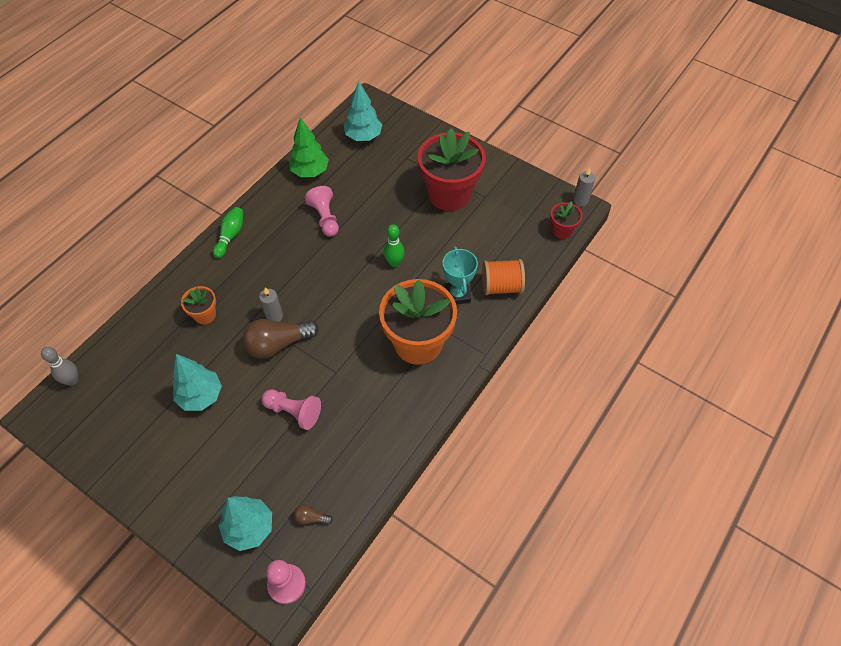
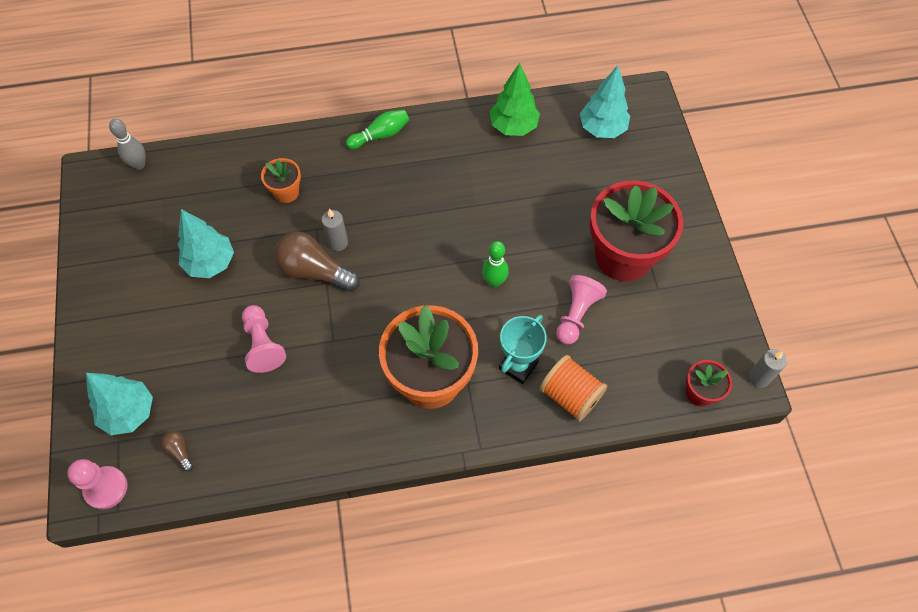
camera: 45 degrees right, 5 degrees up
pink pawn [304,186,339,237] -> pink pawn moved to [556,275,607,345]

